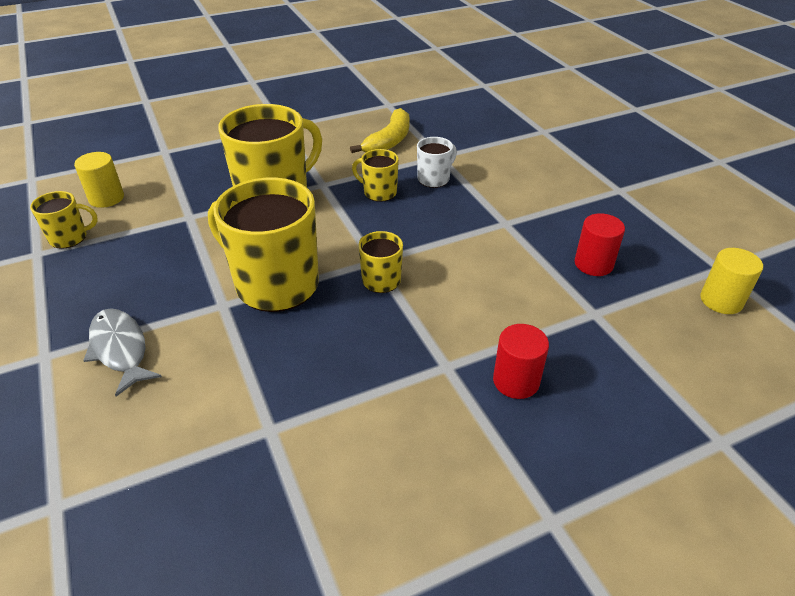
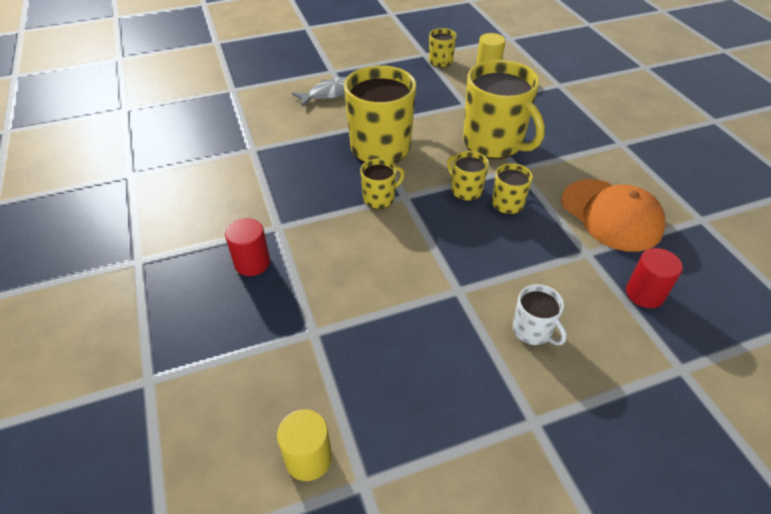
camera: 95 degrees right, 5 degrees up
yellow banana [350,108,410,153] -> orange cap [561,179,665,252]
white mug [417,137,457,188] -> white mug moved to [513,284,567,345]
red cylinder [575,213,625,276] -> red cylinder moved to [626,248,683,308]
none -> yellow mug [447,151,489,201]

